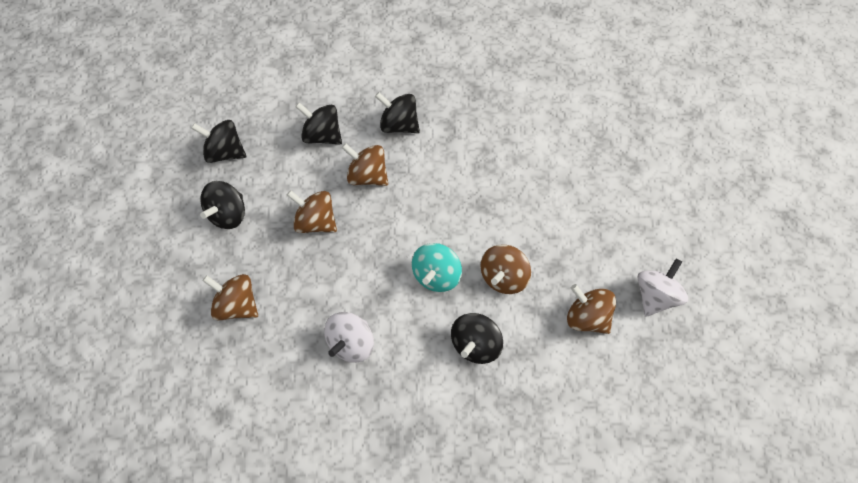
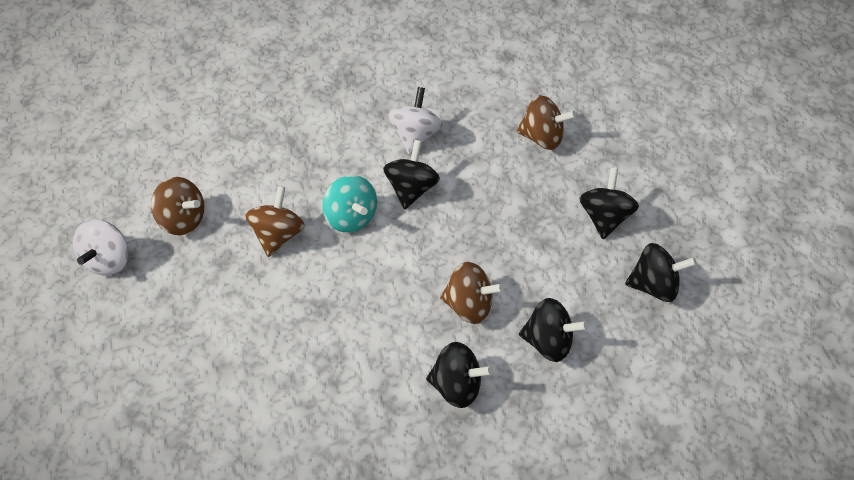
camera: 165 degrees right, 5 degrees down
brown spinning top [287,190,337,233] -> none
turquoise spinning top [412,243,462,292] -> turquoise spinning top turned 135 degrees clockwise [322,175,377,233]
black spinning top [451,313,503,364] -> black spinning top moved to [383,140,440,210]

